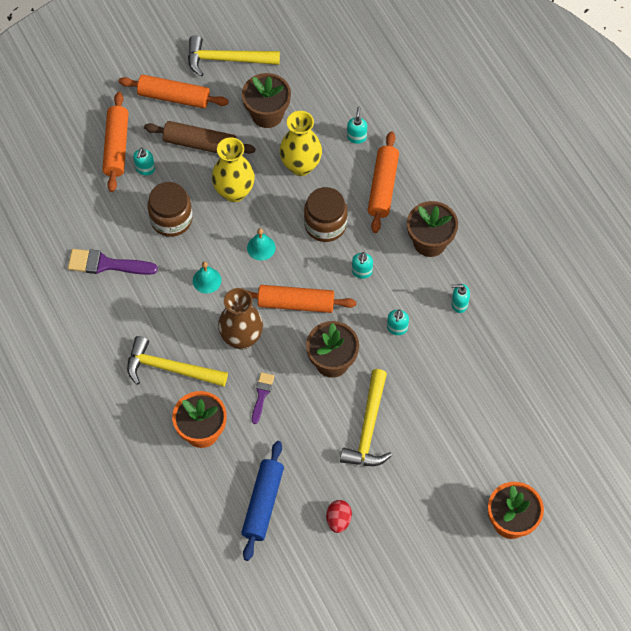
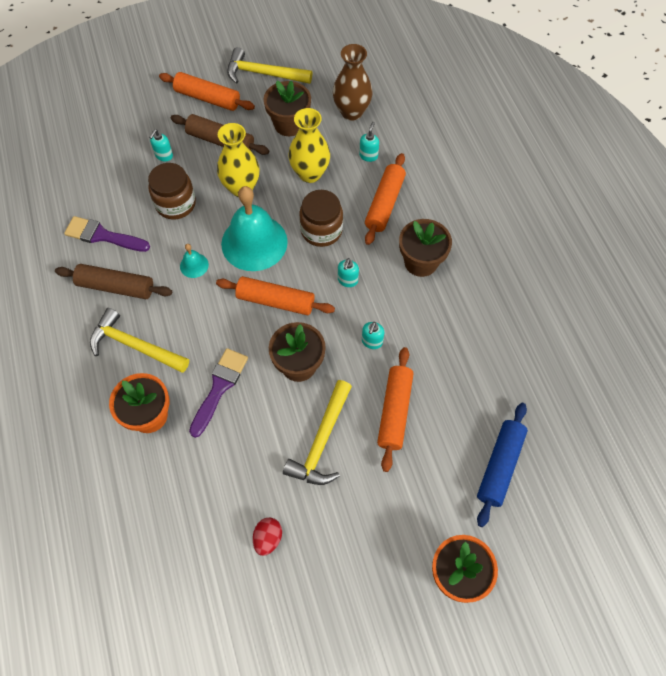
camera: 10 degrees right, 0 degrees up
orange rolling pin [102,92,128,192] -> orange rolling pin moved to [377,347,414,472]
brown vase [218,288,263,349] -> brown vase moved to [333,44,373,121]
blue rolling pin [241,441,284,561] -> blue rolling pin moved to [477,403,528,527]
turquoise bell [247,228,276,260] -> turquoise bell [221,186,288,271], size x2.35
purple brush [252,372,274,424] -> purple brush [189,348,248,438], size x1.69
turquoise soap dispenser [451,284,470,313] -> none
none -> brown rolling pin [55,264,172,299]

